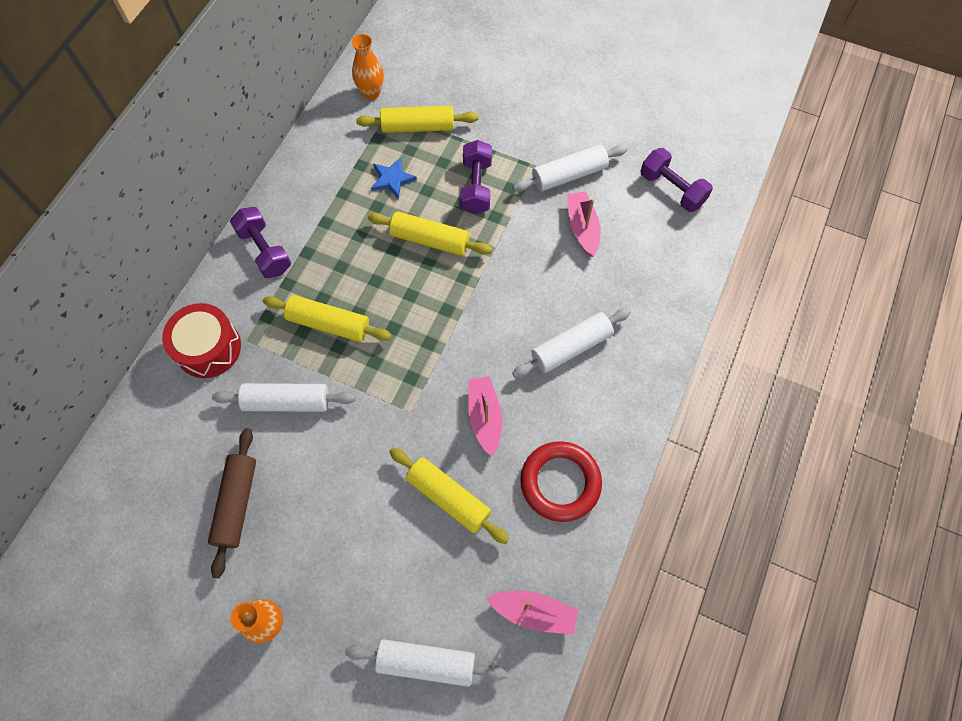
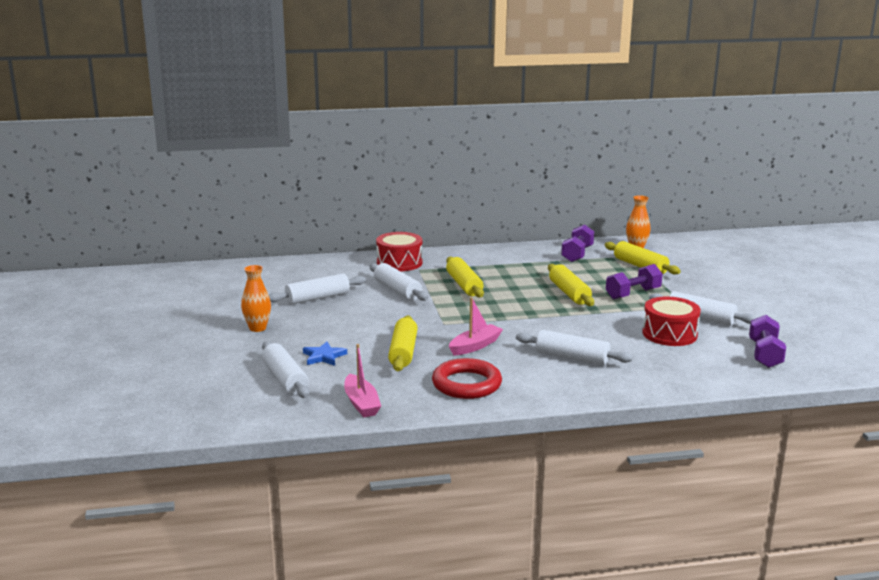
camera: 55 degrees right, 45 degrees down
brown rolling pin [208,428,256,578] -> white rolling pin [269,273,366,305]
purple dumbbell [230,207,291,278] -> purple dumbbell moved to [561,224,594,262]
blue star [371,157,417,199] -> blue star moved to [303,342,347,366]
pink boat [567,191,601,257] -> red drum [642,297,701,346]

